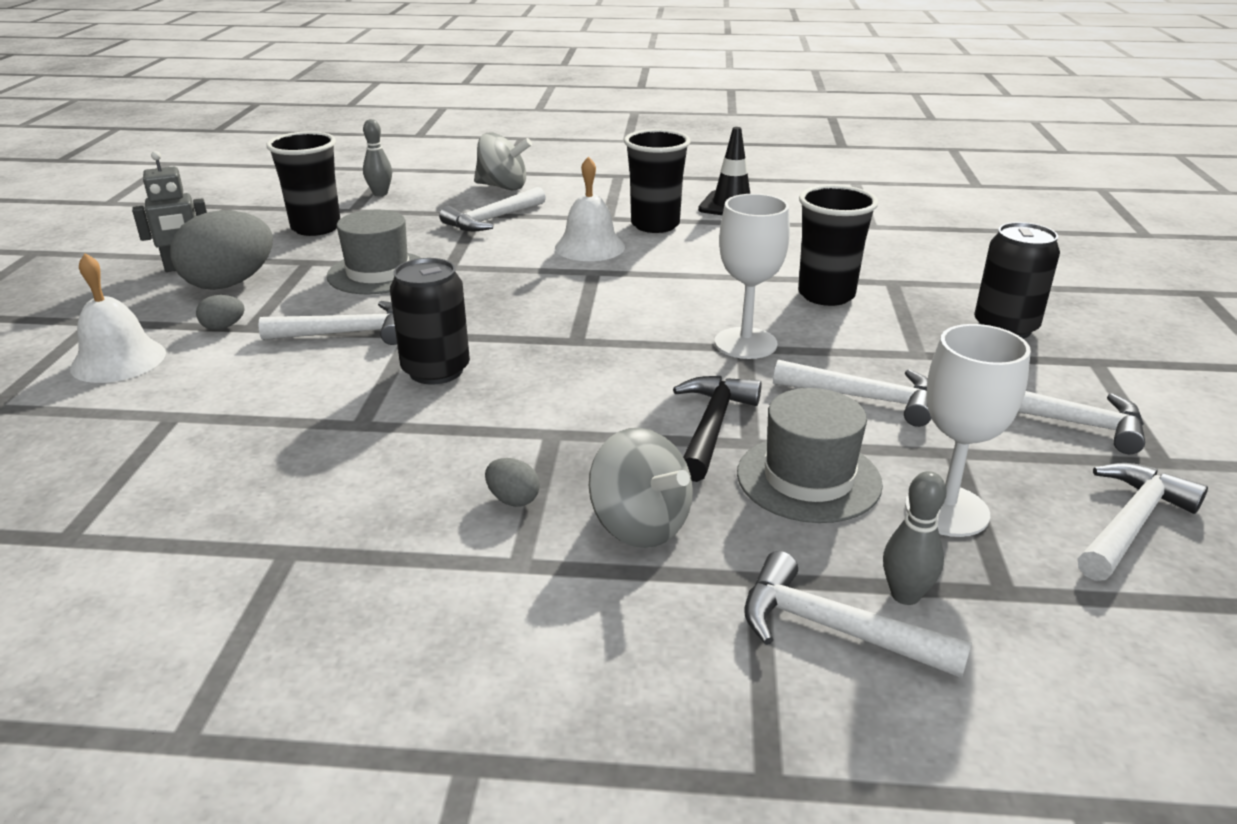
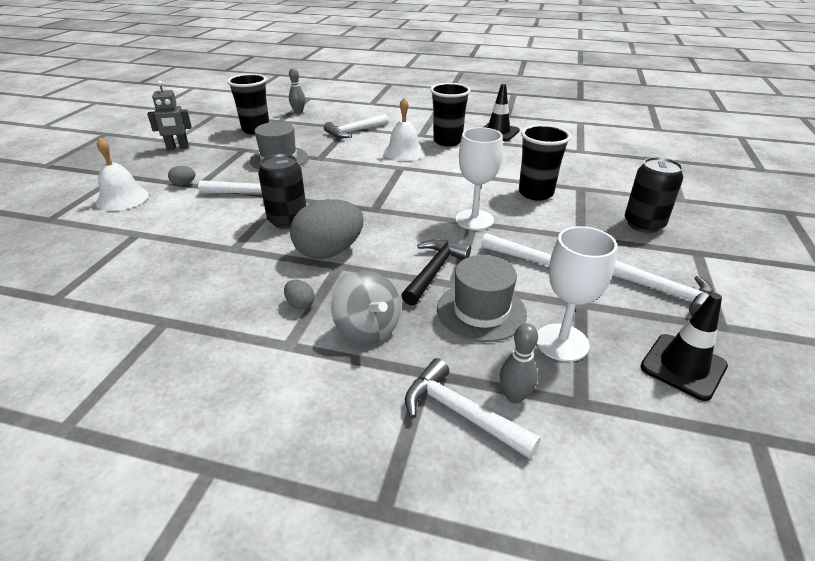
camera: 10 degrees right, 5 degrees up
grey egg [170,210,273,290] -> grey egg moved to [290,199,363,259]
grey spinning top [474,133,532,190] -> none
white hammer [1078,463,1208,581] -> black traffic cone [640,293,728,401]

